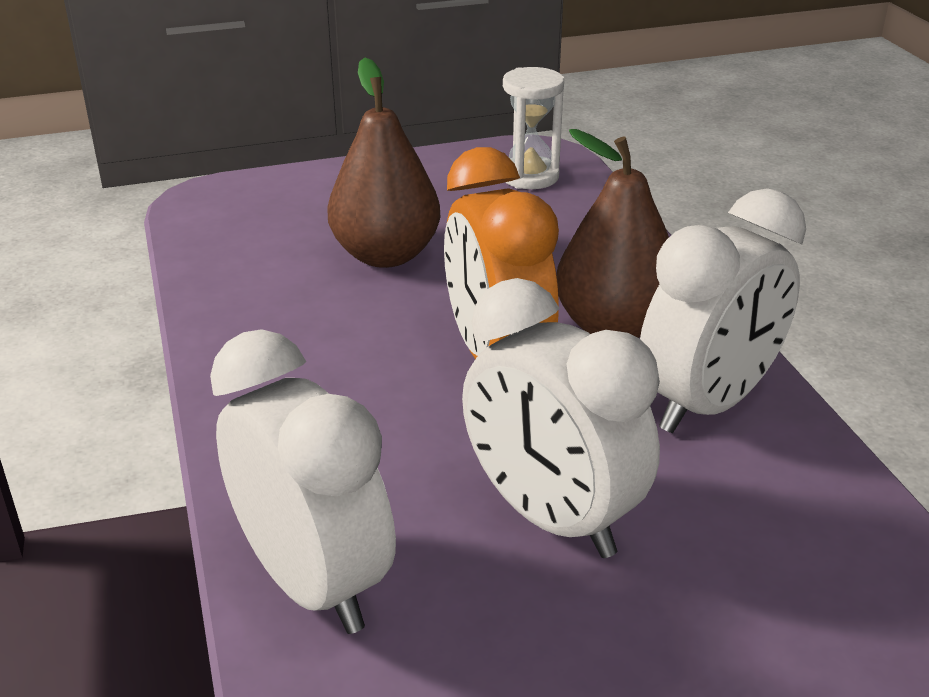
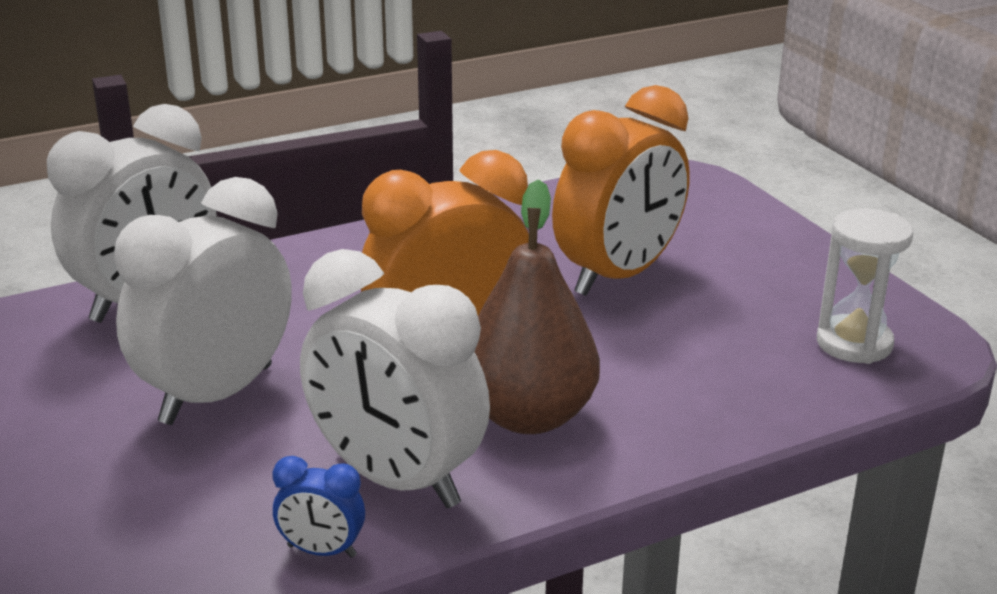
camera: 80 degrees right, 5 degrees down
brown pear [328,57,440,268] -> orange clock [552,85,690,296]
none -> blue clock [272,456,365,558]

